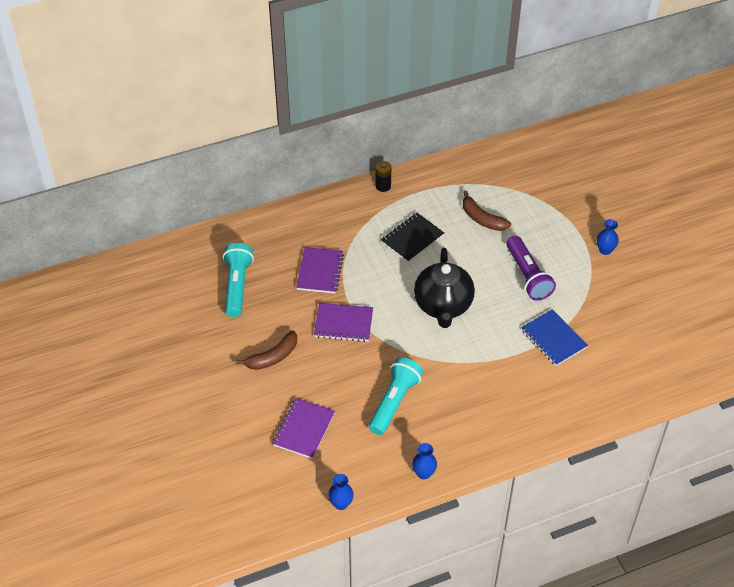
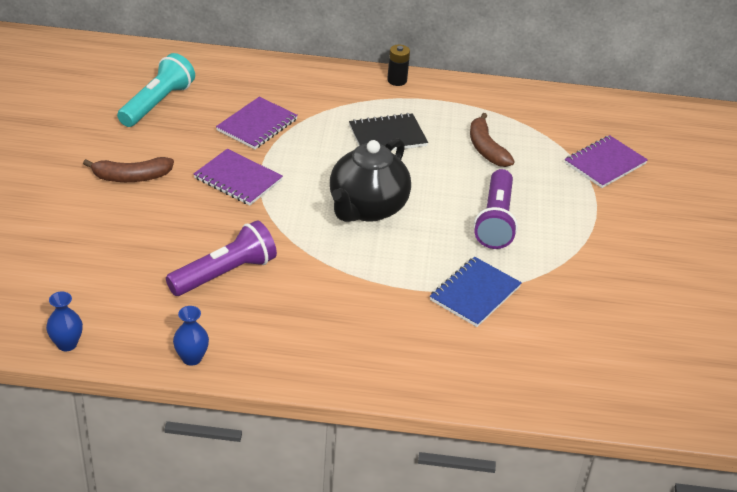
camera: 25 degrees right, 10 degrees down
purple notebook [273,398,335,459] -> purple notebook moved to [565,135,648,188]
turquoise flashlight [368,357,423,435] -> purple flashlight [166,220,277,296]
blue notebook [521,309,588,366] -> blue notebook turned 45 degrees clockwise [430,257,522,327]
blue vase [597,219,619,255] -> none

